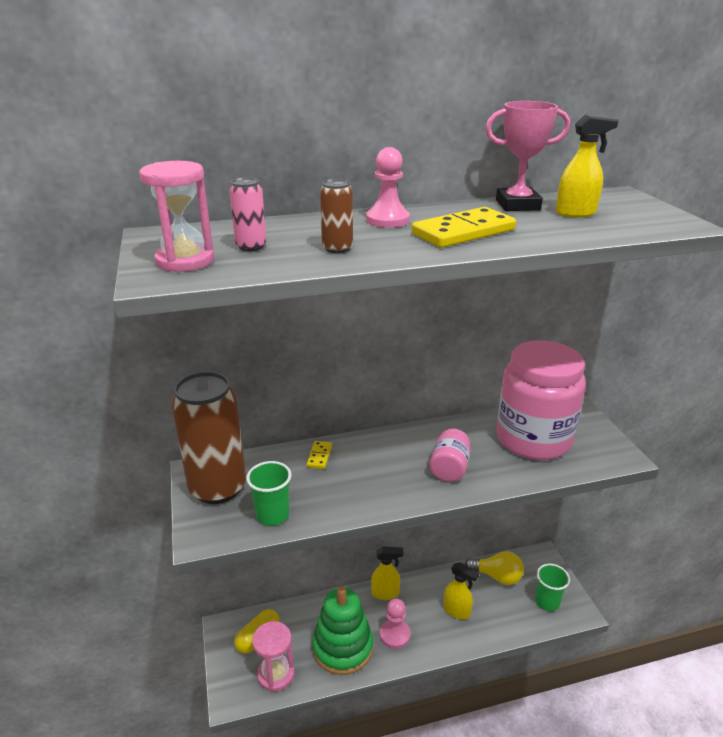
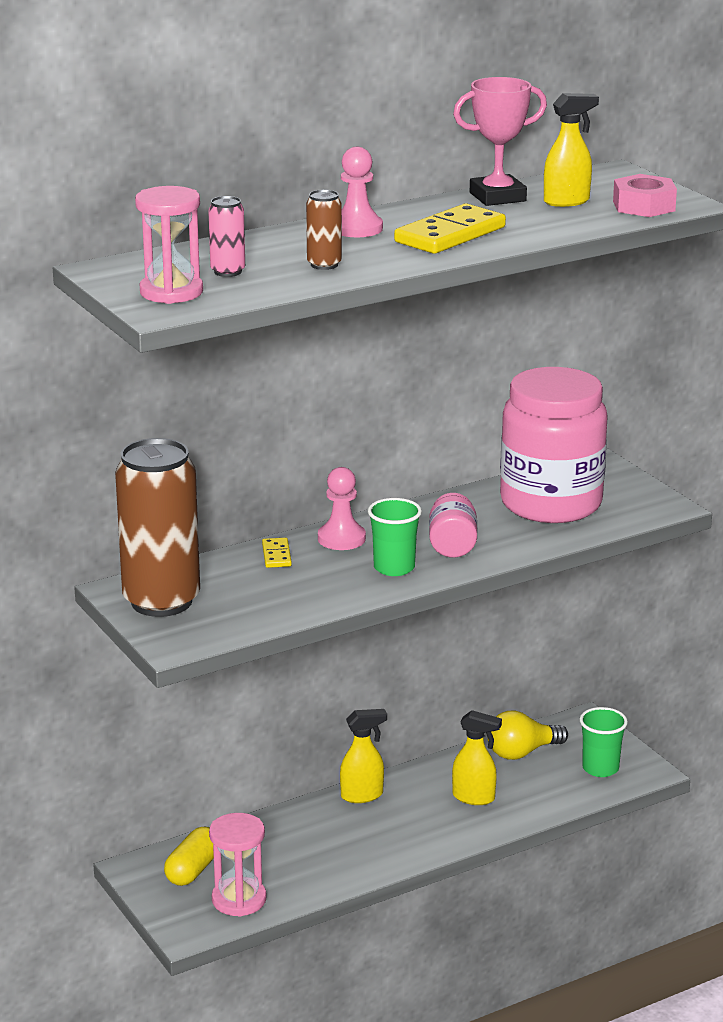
camera: 15 degrees left, 5 degrees down
green cup [246,461,292,526] -> green cup moved to [368,498,422,576]
green stacking toy [312,586,373,675] -> none
pink pawn [380,599,411,649] -> pink pawn moved to [318,467,366,550]
yellow light bulb [465,551,524,585] -> yellow light bulb turned 150 degrees clockwise [488,710,568,760]
none -> pink nut [613,174,677,217]

